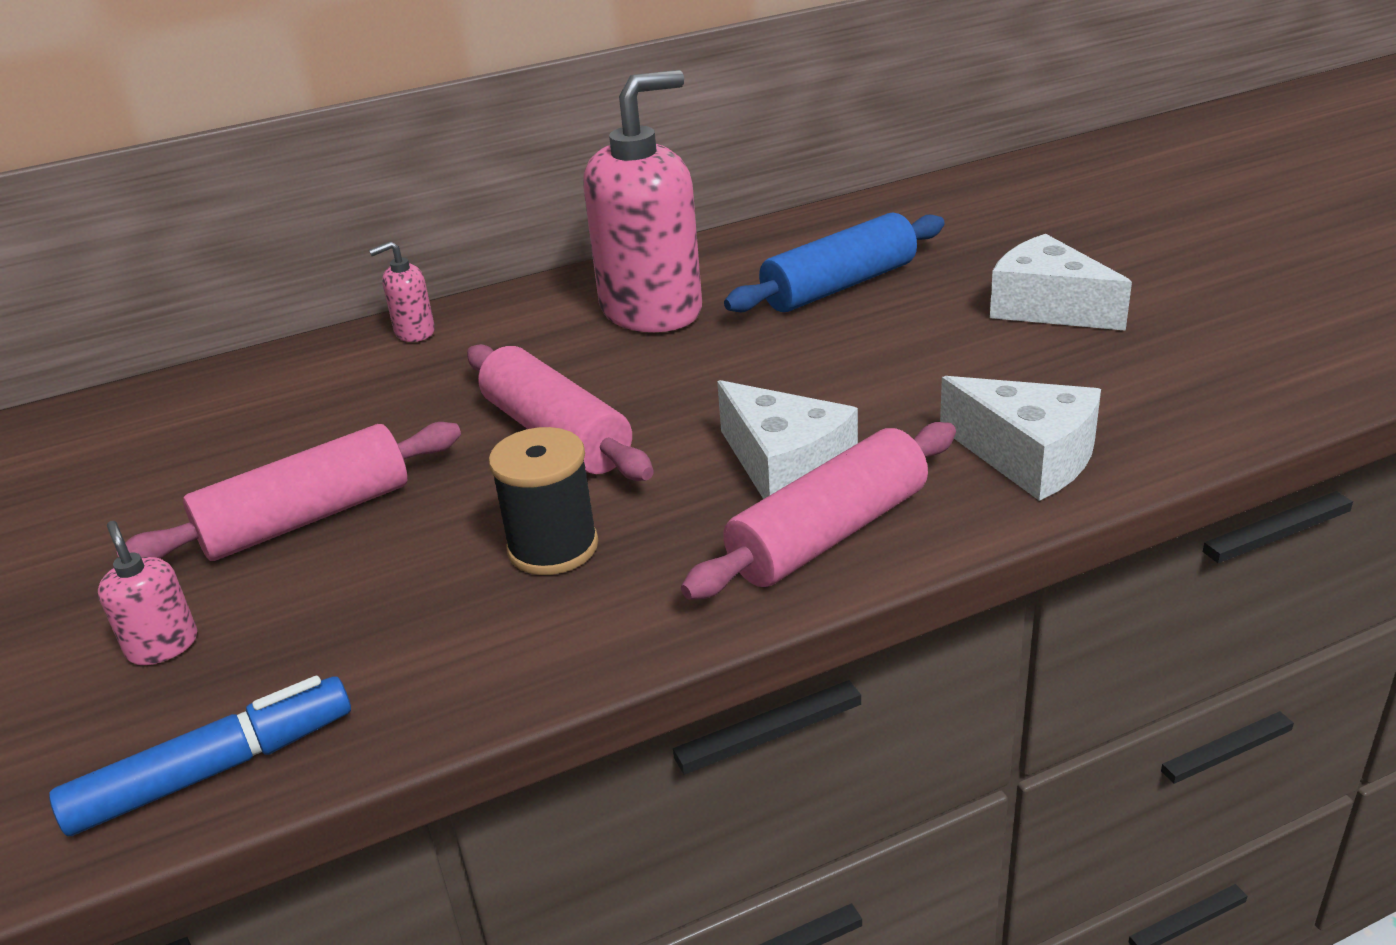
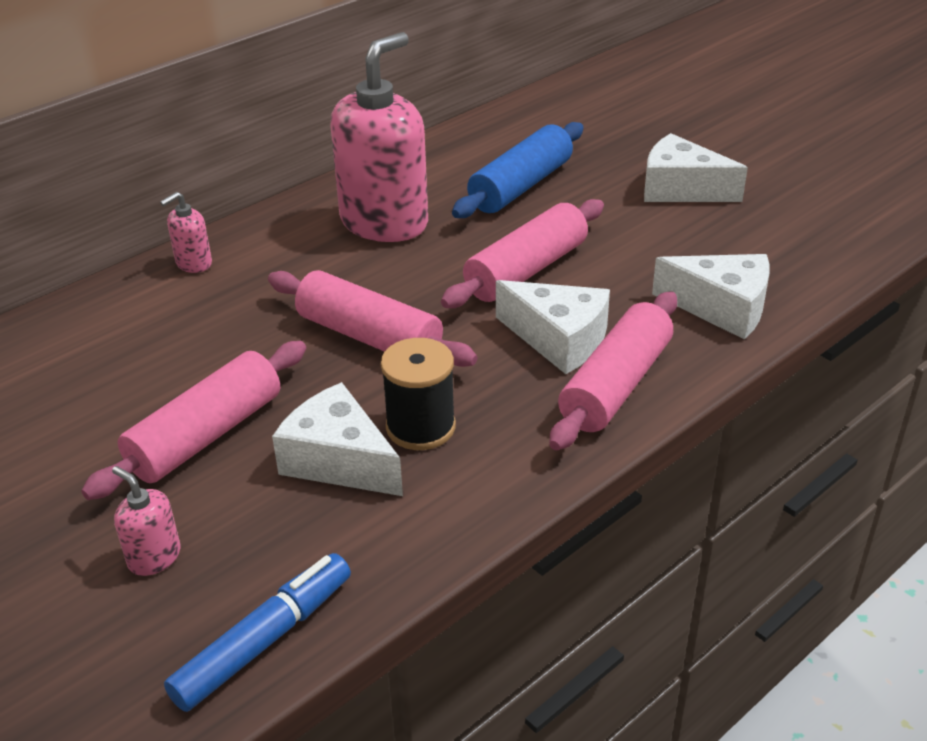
camera: 20 degrees left, 5 degrees up
none -> white cheese [272,382,403,496]
none -> pink rolling pin [441,199,604,308]

